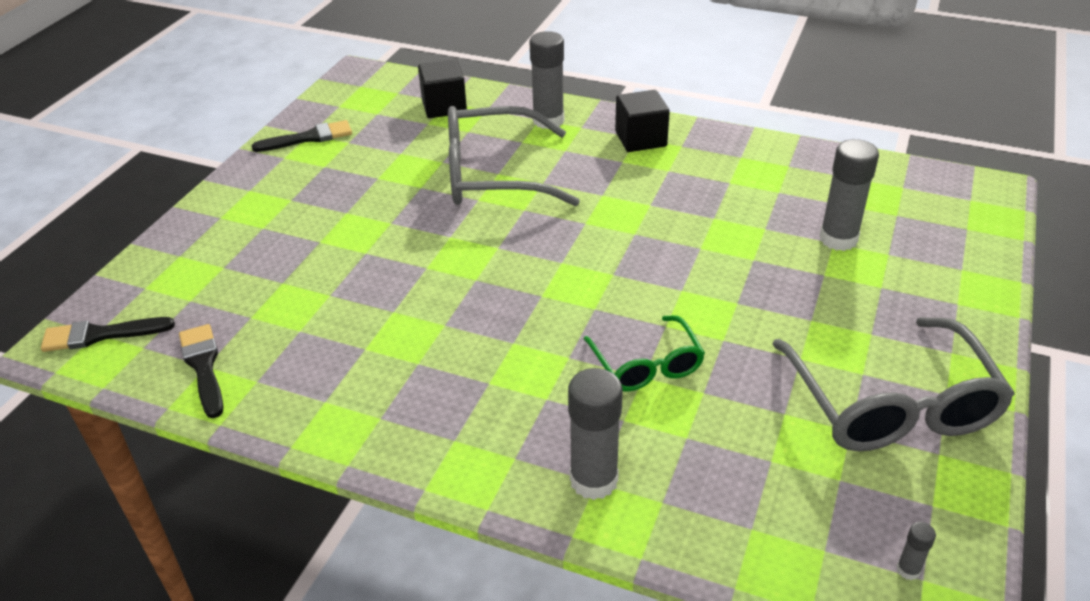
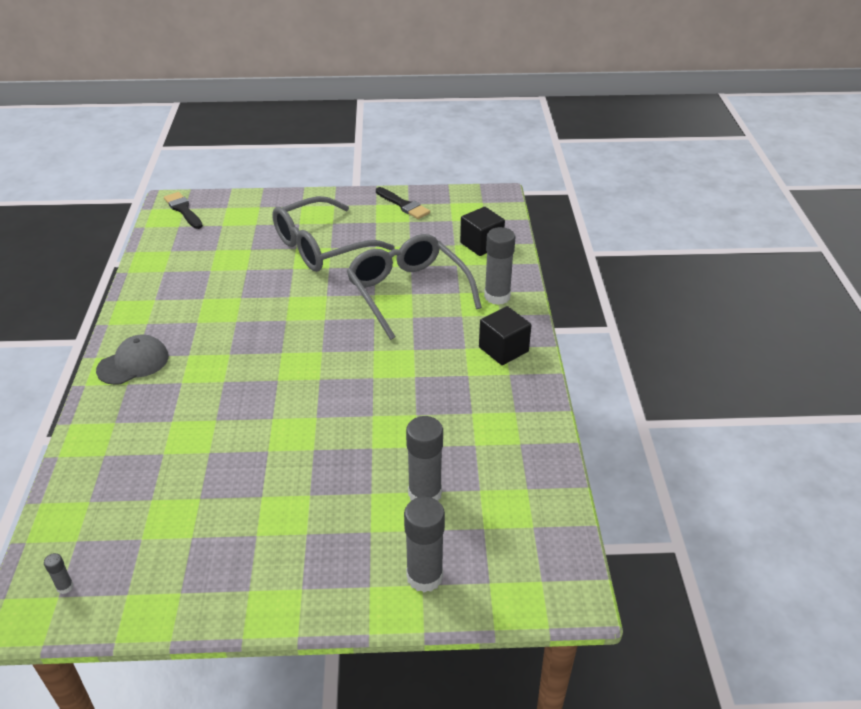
camera: 65 degrees right, 0 degrees up
black brush [179,324,223,418] -> none
grey glue stick [568,368,623,500] -> grey glue stick moved to [404,497,445,593]
green glasses [584,315,705,392] -> none
grey glasses [773,317,1015,451] -> grey glasses moved to [272,196,395,272]
none -> grey cap [96,334,169,385]

